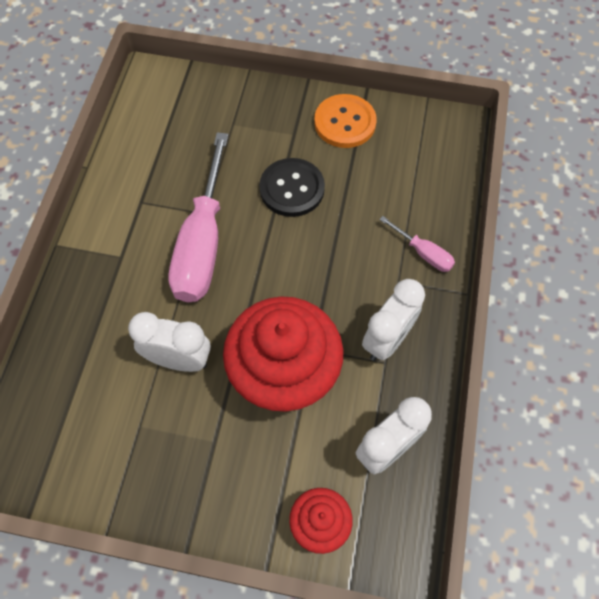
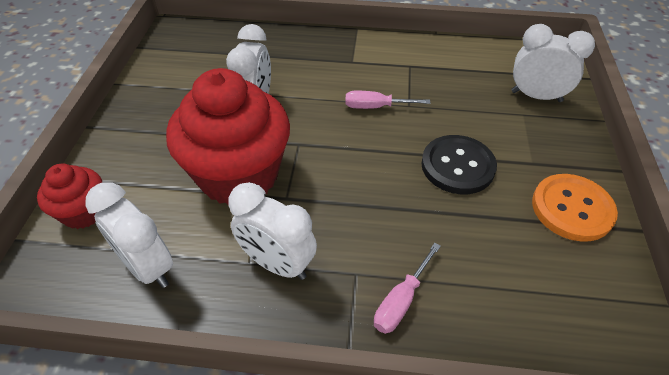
camera: 85 degrees right, 15 degrees down
pink screwdriver [169,132,229,303] -> pink screwdriver [345,91,430,109], size x0.45
none -> white clock [511,24,595,102]

